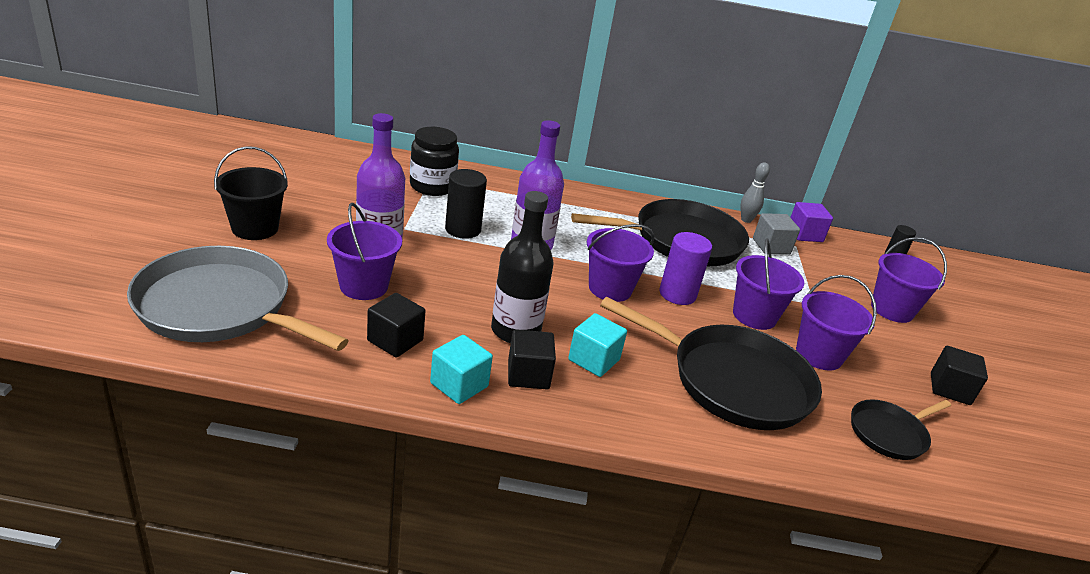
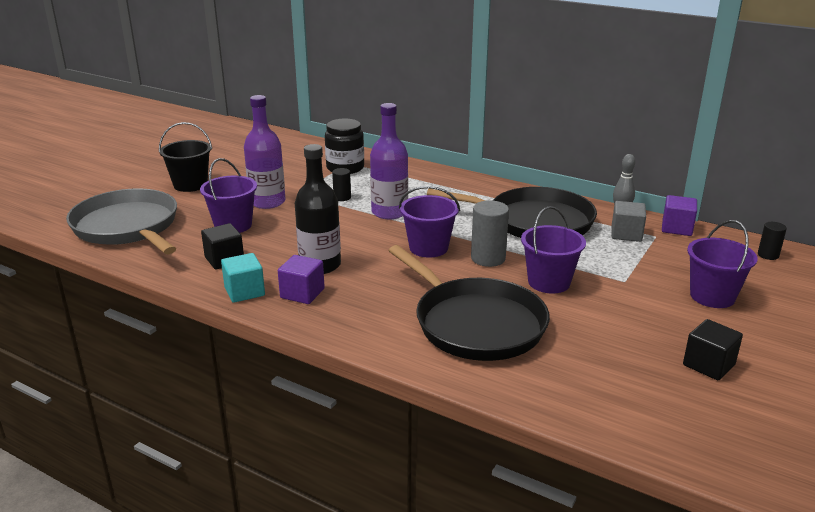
camera: 30 degrees right, 5 degrees down
black cylinder [445,169,487,239] -> black cylinder [332,168,351,201], size x0.59
black cube [508,329,556,389] -> purple cube [278,255,325,304]
turquoise cube [568,313,627,377] -> none
purple cylinder [659,232,712,305] -> grey cylinder [471,200,509,267]
purple bucket [796,275,877,370] -> none
black pan [851,399,951,460] -> none

